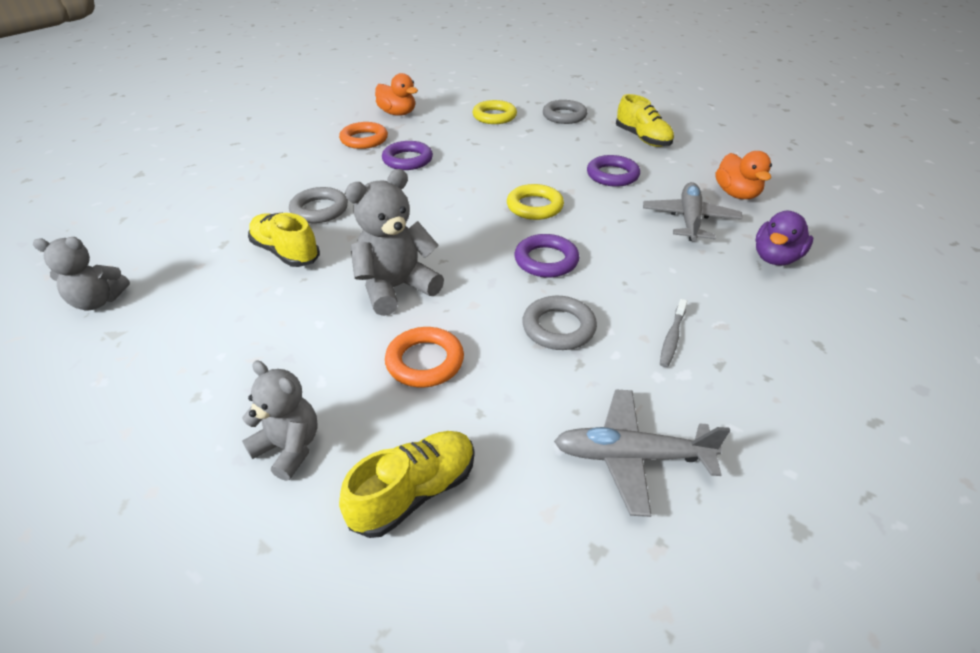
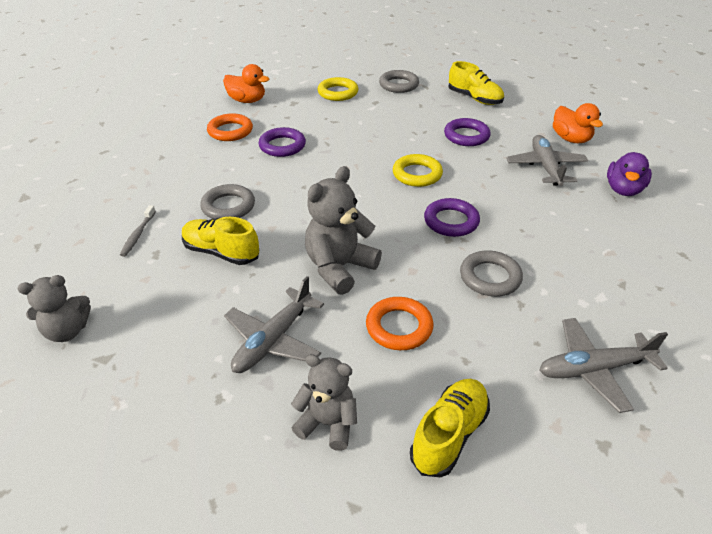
camera: 15 degrees left, 0 degrees up
grey toothbrush [660,299,687,367] -> grey toothbrush moved to [120,205,156,257]
none -> grey plane [224,276,324,373]

